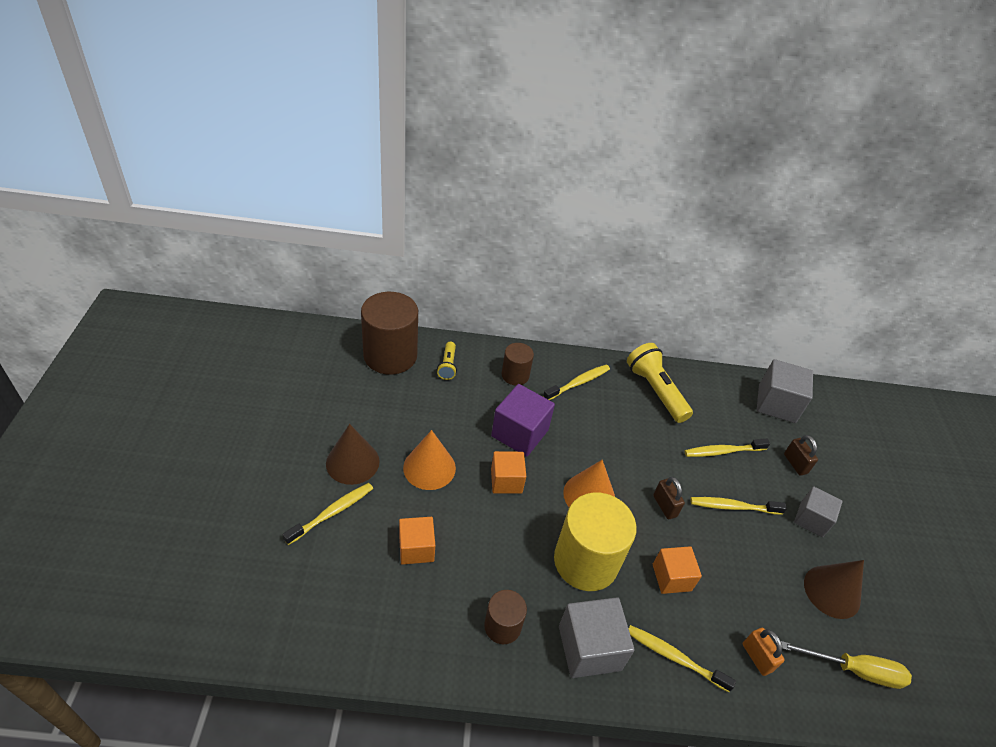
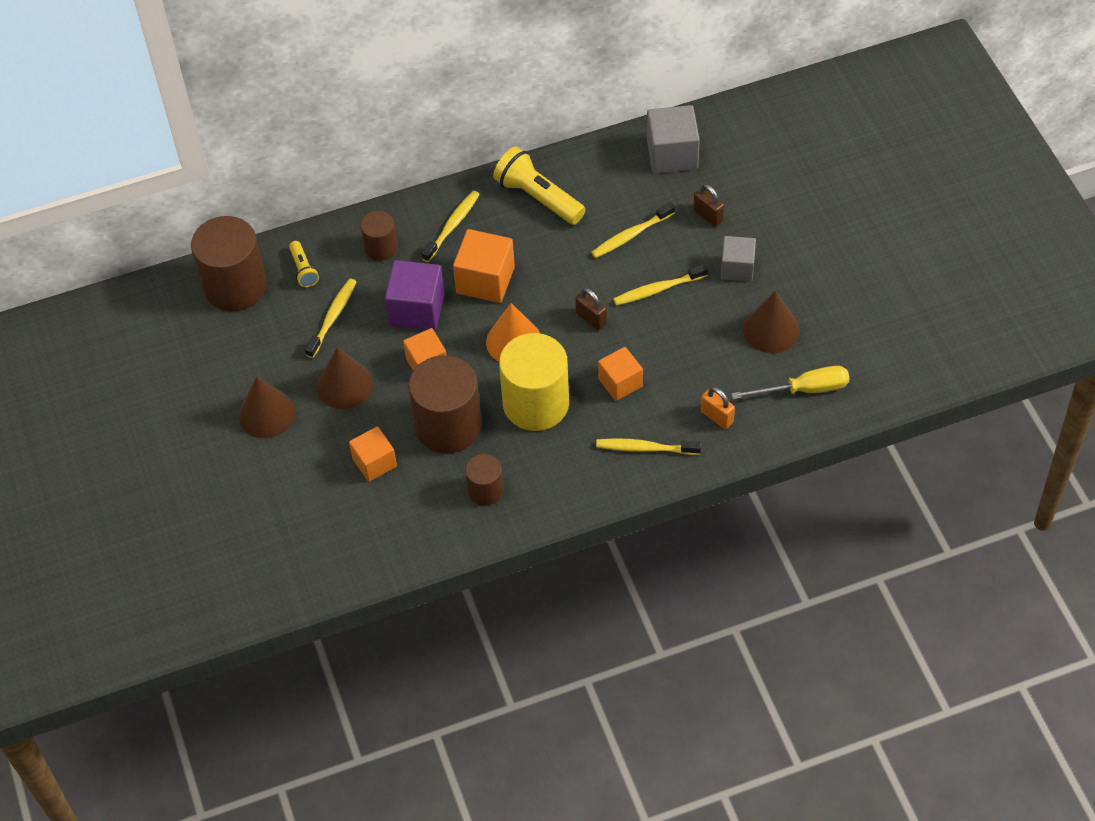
camera: 15 degrees left, 10 degrees up
yellow toothbrush [282,483,373,545] -> yellow toothbrush moved to [305,278,357,358]
orange cone [403,430,456,490] -> brown cone [317,347,374,409]
grey cube [559,597,635,678] -> none
none -> brown cylinder [408,355,482,453]
none -> orange cube [453,229,515,303]

